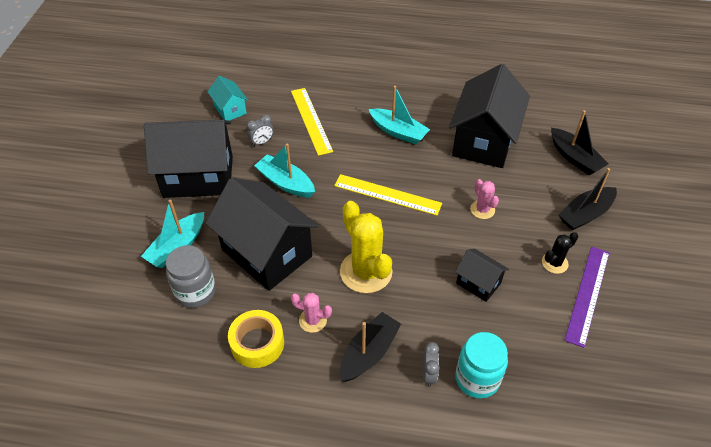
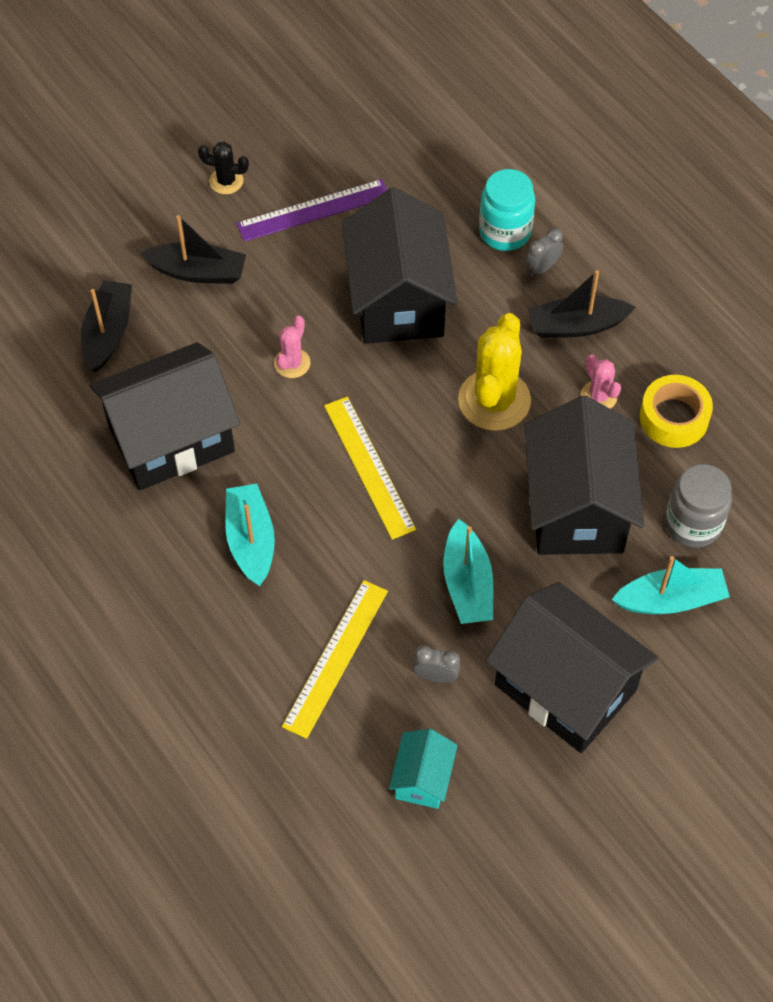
camera: 135 degrees left, 10 degrees up
black house [455,249,509,302] -> black house [342,187,458,344], size x2.10
black cactus [542,232,578,274] -> black cactus moved to [198,142,249,194]

